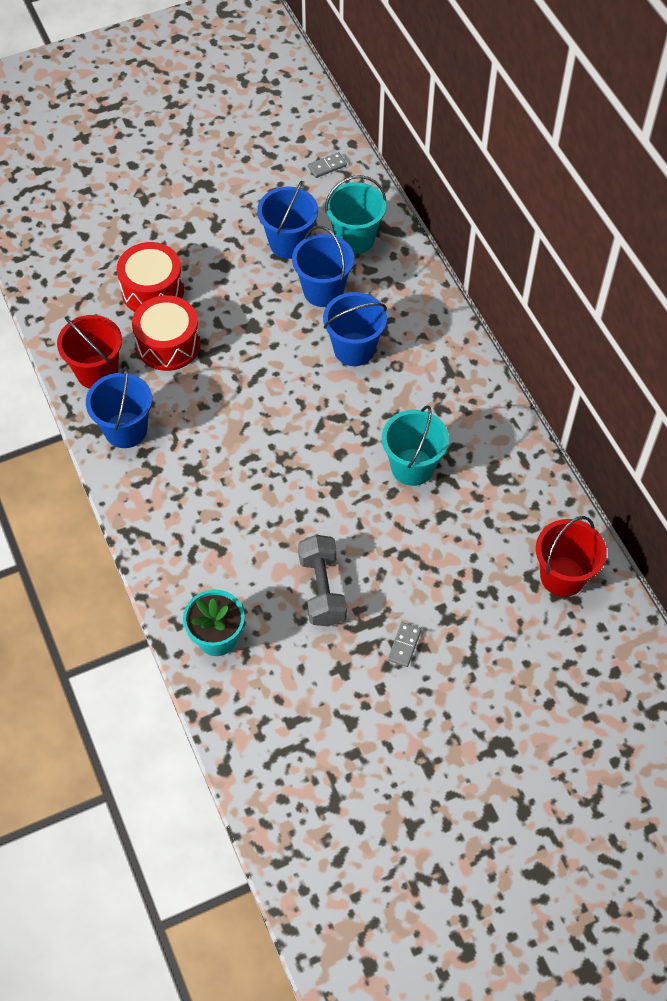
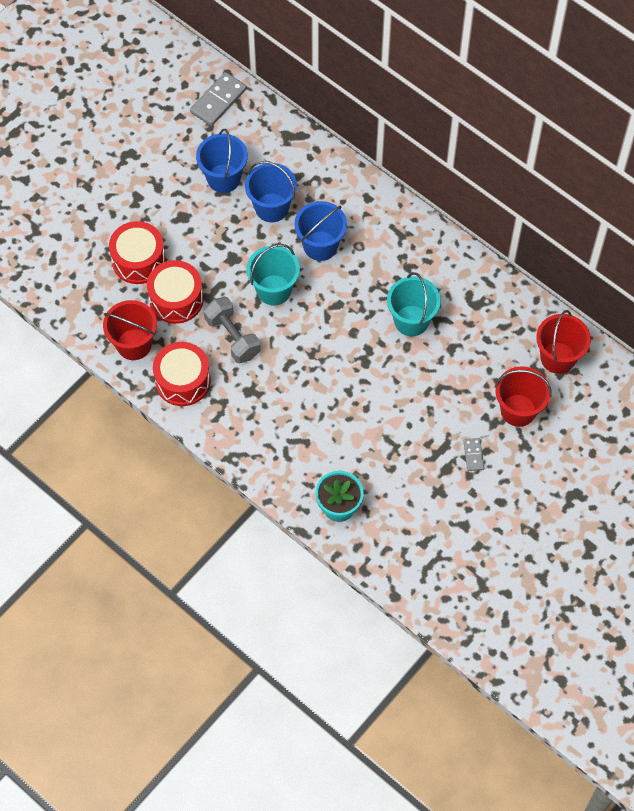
camera: 25 degrees left, 5 degrees up
blue bucket [86,367,152,448] -> red drum [153,342,211,406]
grey dumbbell [298,535,347,627] -> grey dumbbell moved to [204,297,261,363]
grey domino [308,152,347,178] -> grey domino [190,72,247,126], size x1.86
turquoise bucket [325,175,386,254] -> turquoise bucket moved to [247,244,300,305]
none -> red bucket [495,366,552,427]

